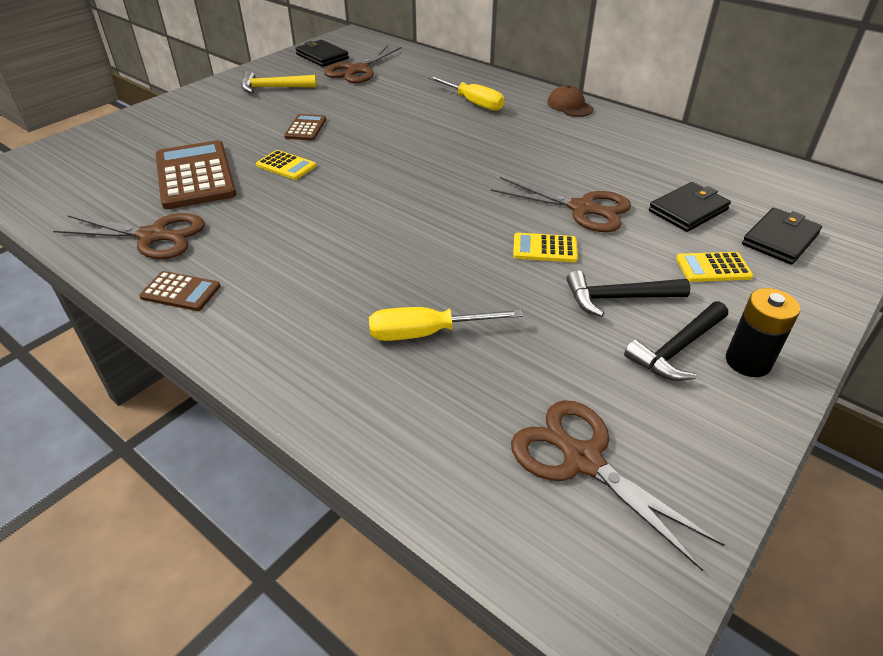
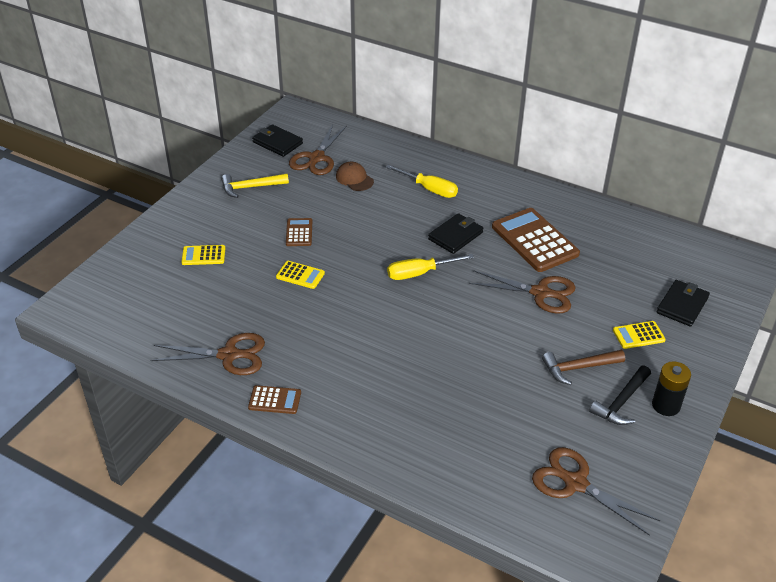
camera: 10 degrees left, 0 degrees up
brown calculator [156,140,236,209] -> brown calculator moved to [492,208,580,272]
yellow screwdriver [369,307,523,341] -> yellow screwdriver moved to [387,254,474,280]
yellow calculator [513,233,578,262] -> yellow calculator moved to [181,245,225,265]
brown cap [547,85,594,117] -> brown cap moved to [336,162,374,191]
black hammer [567,270,690,317] -> brown hammer [542,350,625,385]
black wallet [649,182,731,232] -> black wallet moved to [428,213,483,254]

